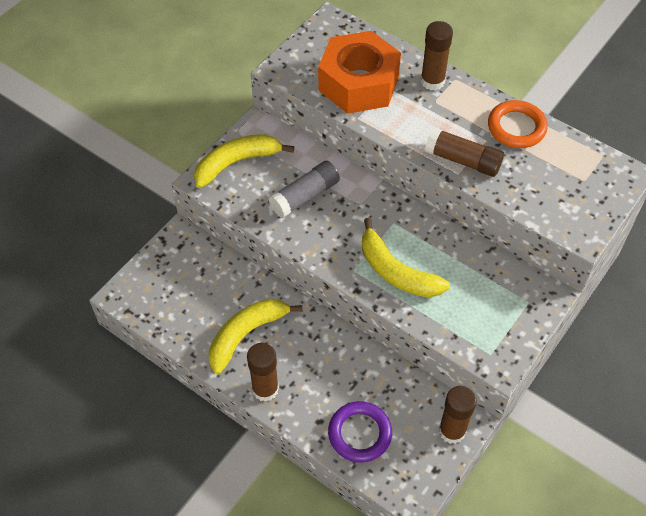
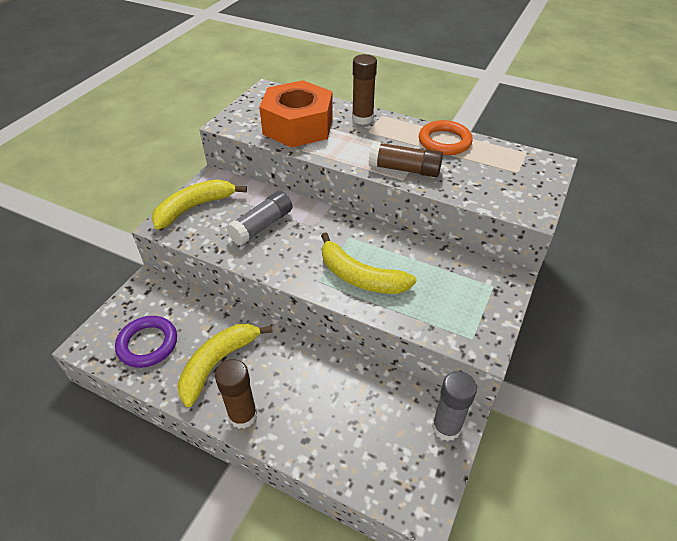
camera: 10 degrees left, 10 degrees down
purple ring [328,401,392,463] -> purple ring moved to [115,316,177,368]
brown glue stick [439,386,477,444] -> grey glue stick [432,371,477,441]

